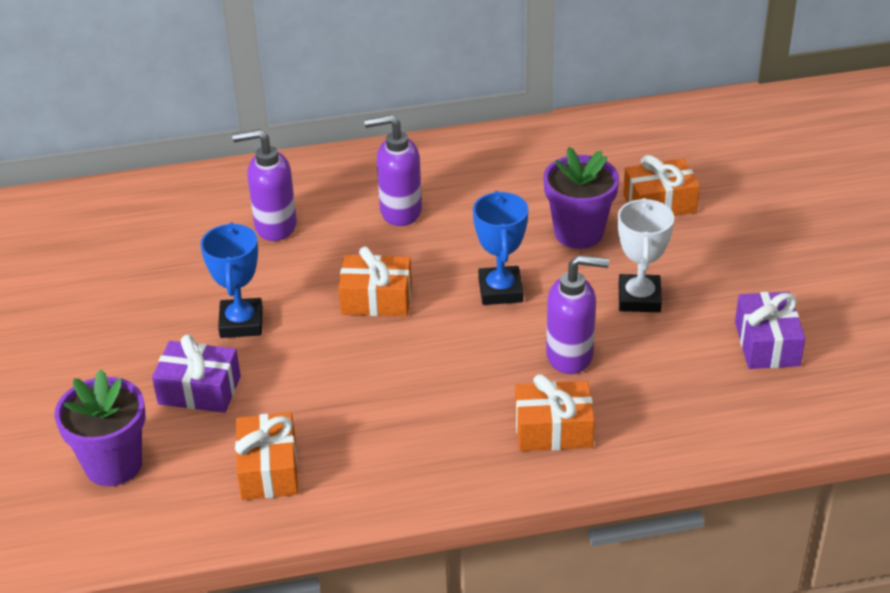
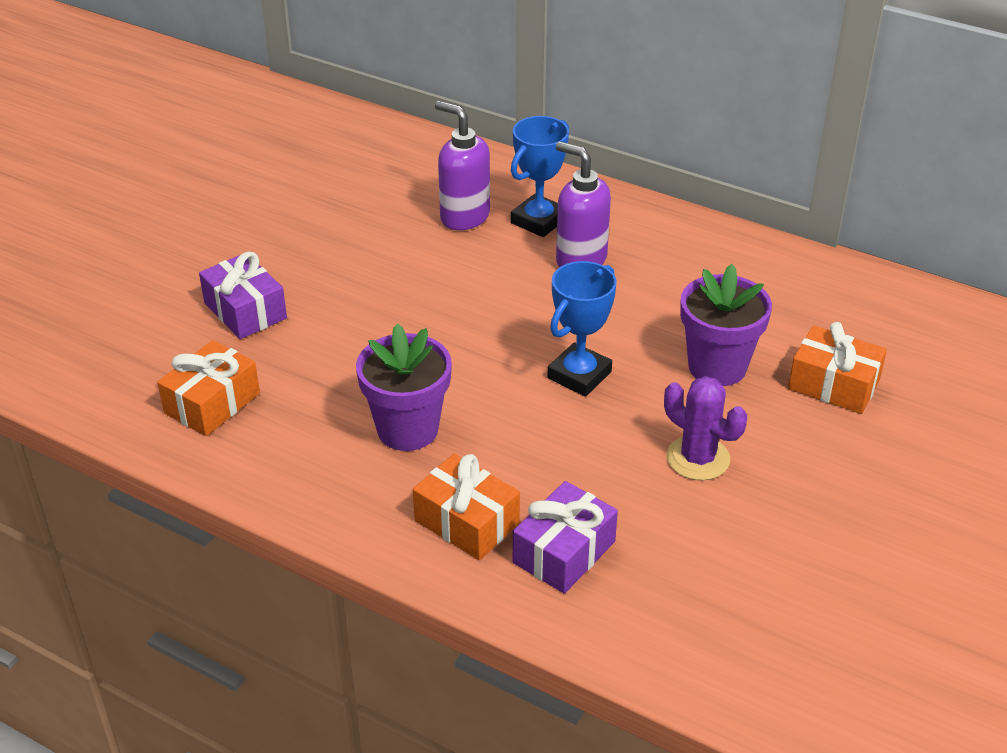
camera: 40 degrees right, 0 degrees up
purple flower pot [55,370,145,486] -> purple flower pot moved to [356,323,452,451]
blue trophy [200,222,263,338] -> blue trophy moved to [511,116,569,237]
orange gift [338,247,412,317] -> none
purple soap dispenser [546,255,609,374] -> none
white trophy [618,198,674,312] -> purple cactus [664,376,747,481]
purple gift [735,292,805,369] -> purple gift moved to [513,481,618,594]

